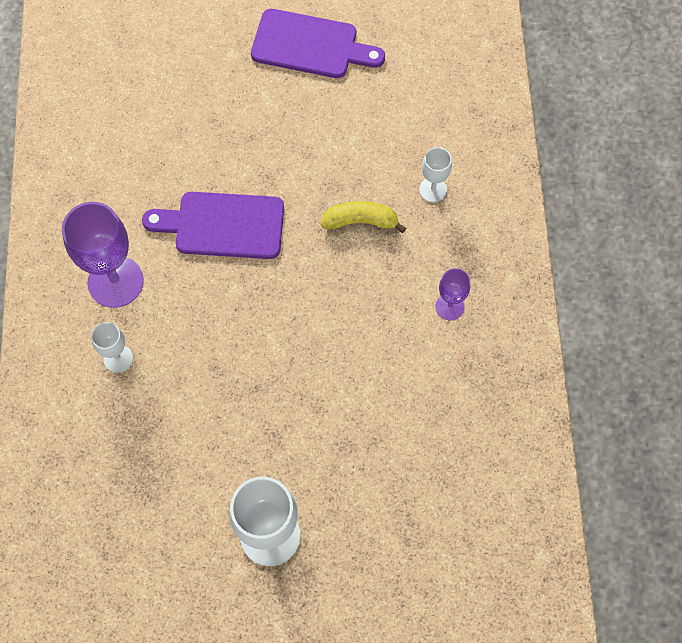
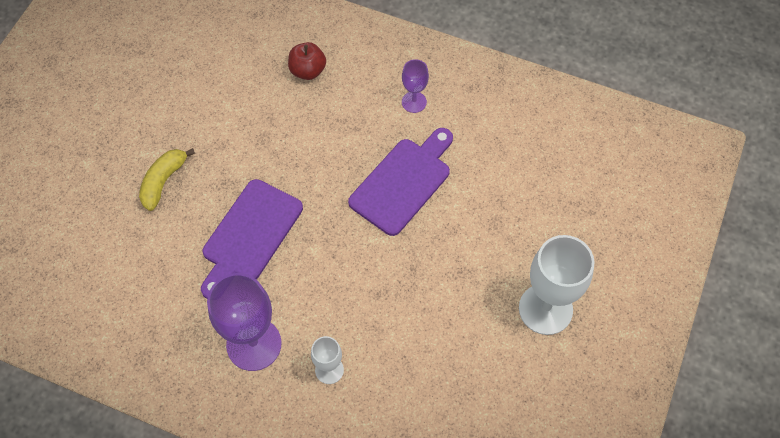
camera: 65 degrees left, 5 degrees down
purple cutting board [251,9,385,78] -> purple cutting board moved to [348,128,453,236]
yellow banana [321,201,406,233] -> yellow banana moved to [139,148,195,211]
white goblet [419,147,452,202] -> red apple [288,42,326,80]

